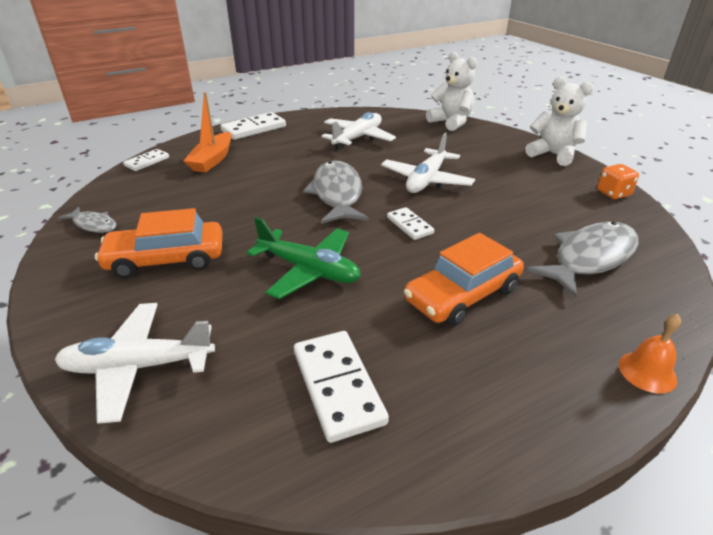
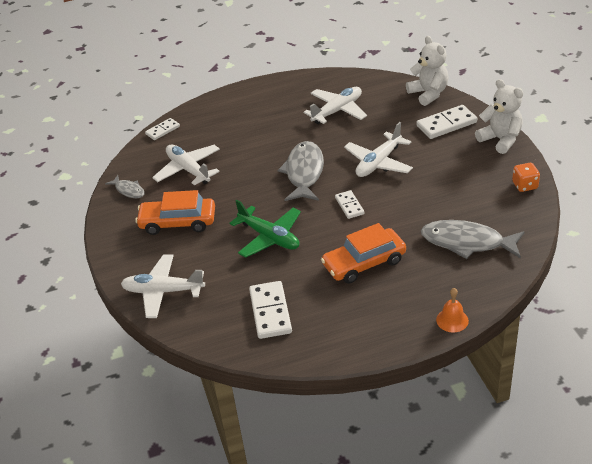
camera: 15 degrees right, 5 degrees up
orange boat [184,92,231,173] -> none
white domino [221,112,286,140] -> white domino moved to [416,105,477,139]
grey fish [526,222,639,298] -> grey fish turned 135 degrees counterclockwise [421,220,525,259]
none -> white plane [152,145,220,185]

